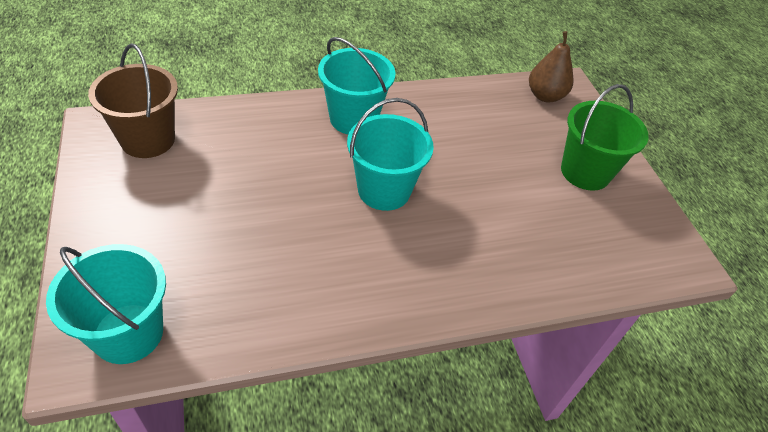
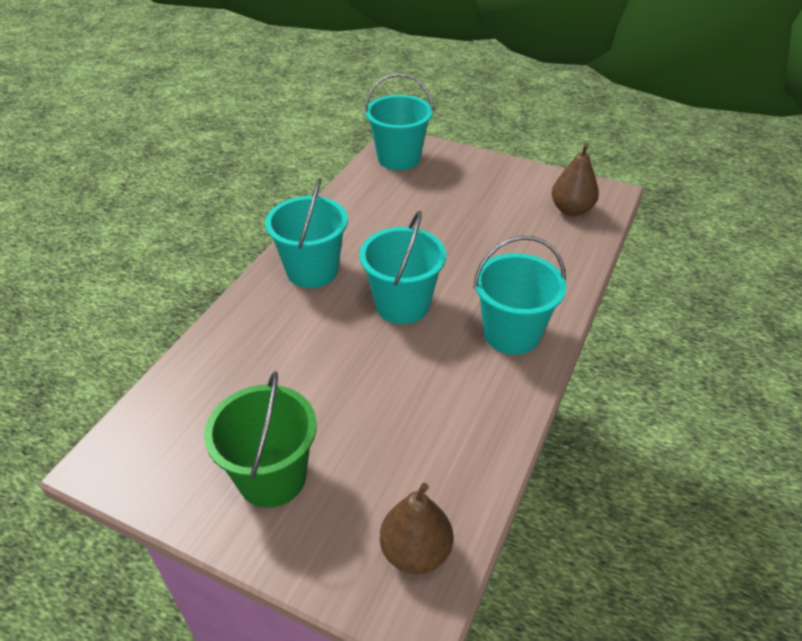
camera: 135 degrees right, 5 degrees down
brown bucket [88,43,178,158] -> brown pear [552,143,599,216]
none -> turquoise bucket [265,178,348,288]

